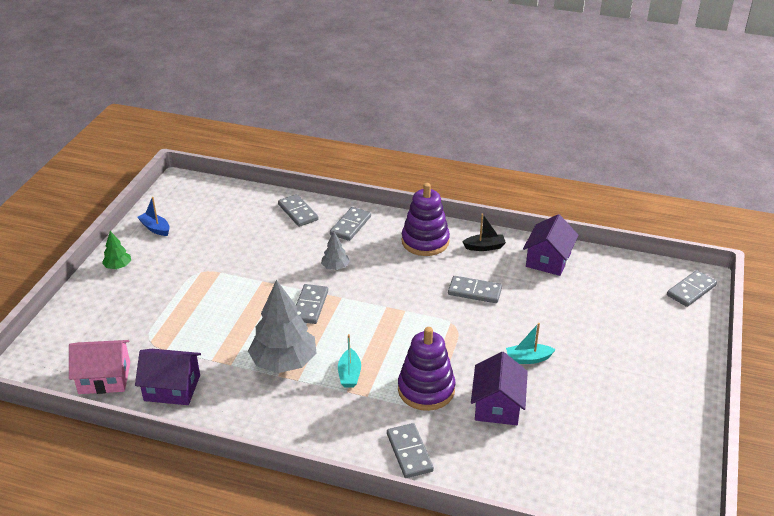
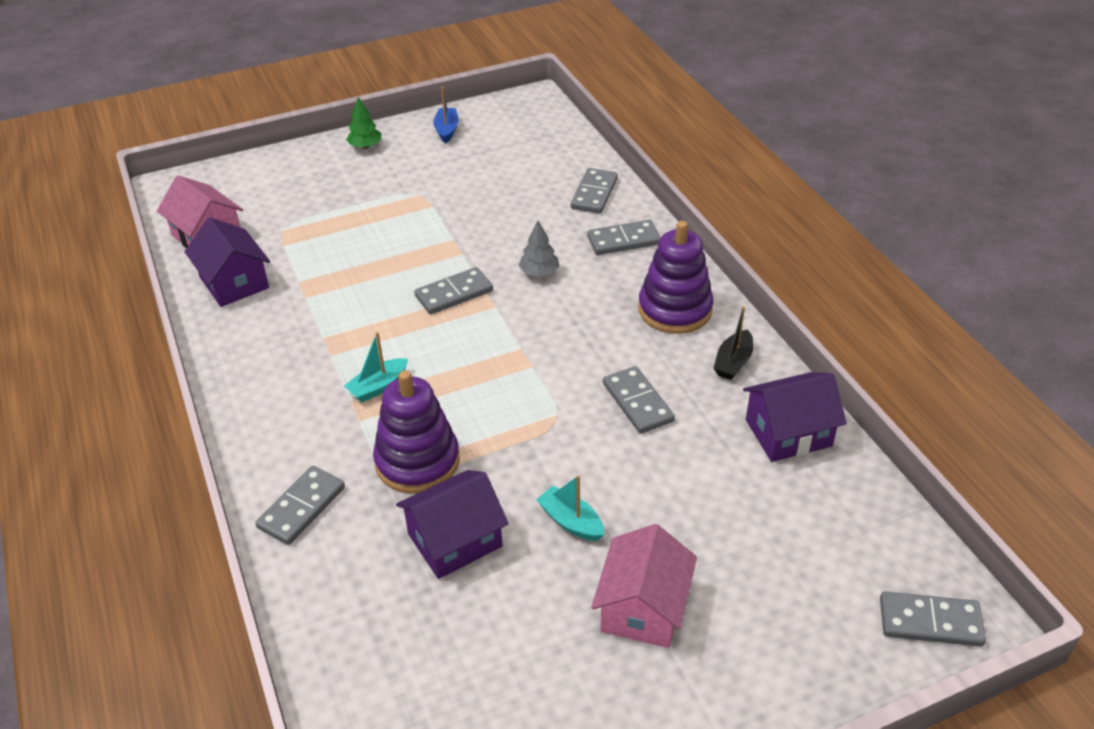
camera: 50 degrees right, 5 degrees up
grey tree [248,280,316,373] -> none
black boat [463,213,506,251] -> black boat turned 75 degrees clockwise [713,306,754,380]
none -> pink house [591,524,697,648]

